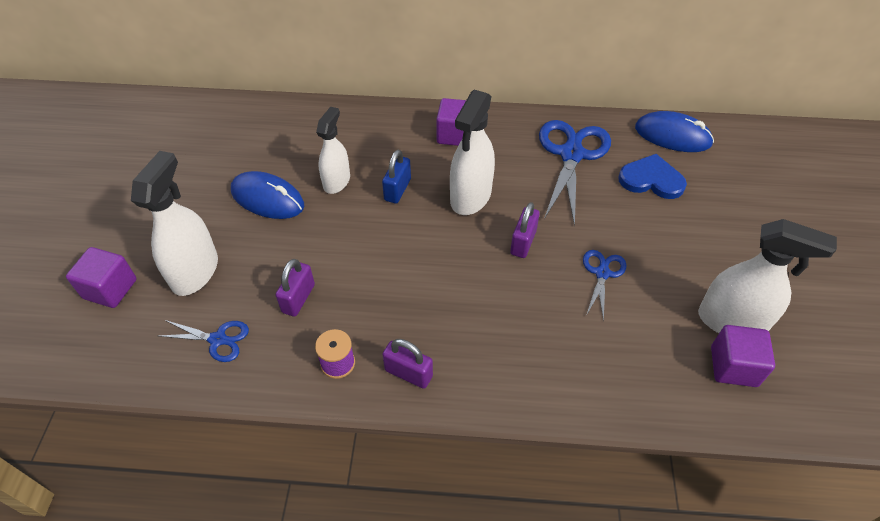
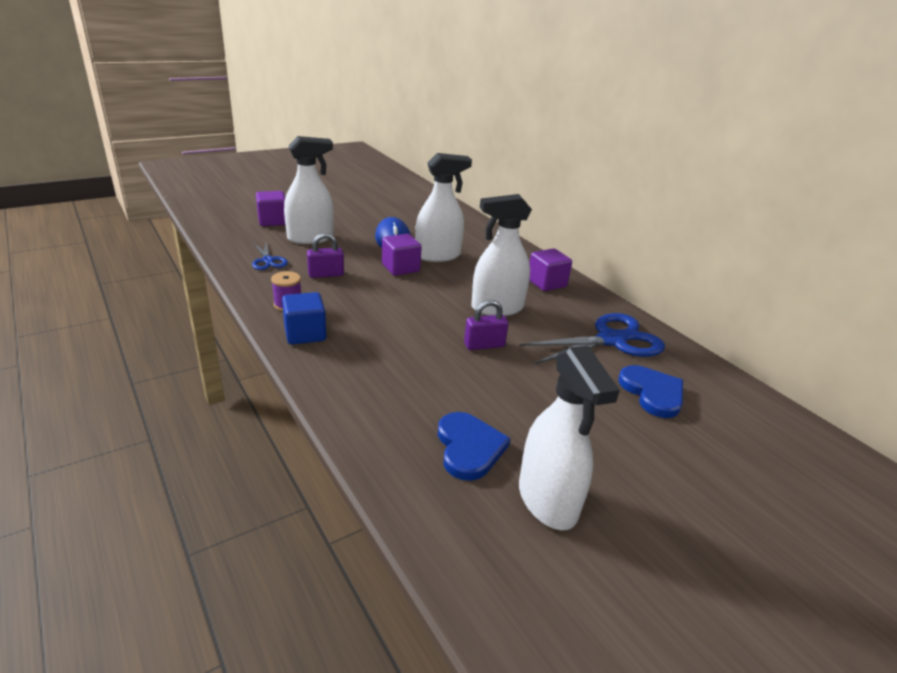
camera: 50 degrees right, 20 degrees down
white spray bottle [316,107,350,194] -> white spray bottle [415,153,472,262], size x1.51
blue padlock [382,150,411,203] -> none
purple padlock [382,339,433,389] -> blue cube [282,292,327,345]
blue scissors [583,250,626,321] -> none
blue mouse [635,111,714,152] -> none
purple cube [711,325,775,387] -> purple cube moved to [382,234,422,276]
none -> blue heart [438,412,511,481]

